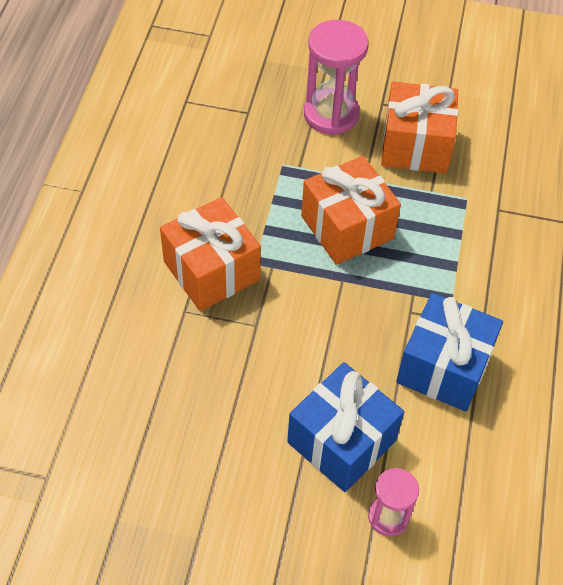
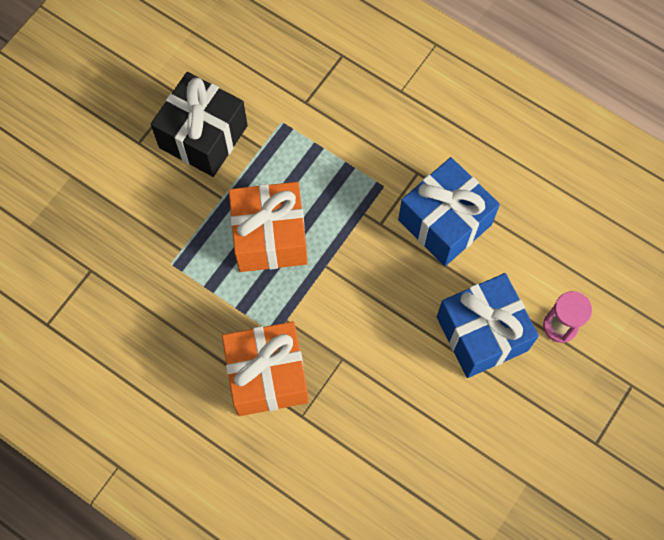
camera: 65 degrees left, 15 degrees up
pink hourglass [304,20,369,135] -> none
orange gift [381,82,458,174] -> black gift [151,72,248,177]

